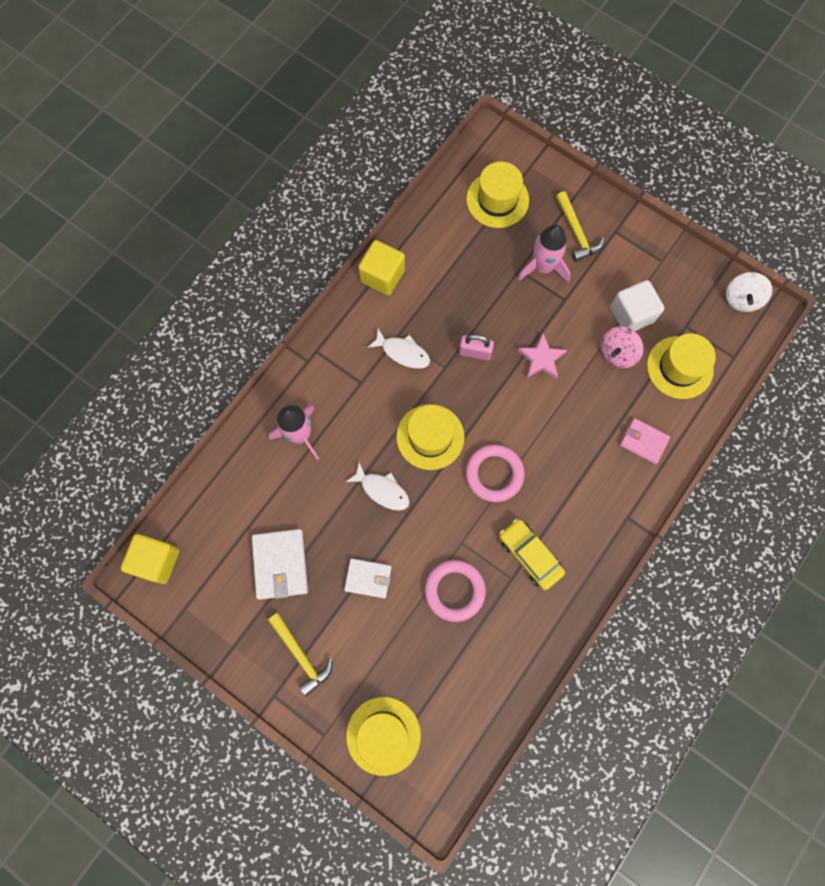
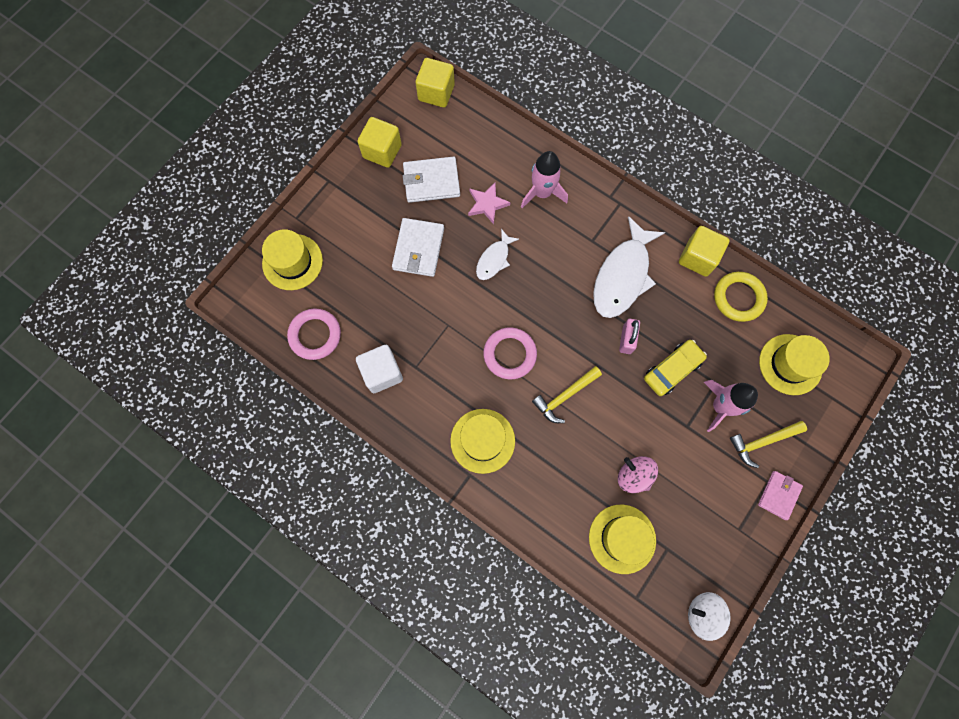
camera: 90 degrees right, 0 degrees up
yellow hammer [268,613,332,696] -> yellow hammer moved to [532,366,602,423]
white wallet [344,558,392,599] -> white wallet [392,218,444,277], size x1.53
white fish [367,329,430,369] -> white fish [593,216,665,318], size x1.88
yellow hat [396,404,464,470] -> yellow hat moved to [450,409,515,474]
pink ring [425,560,486,622] -> pink ring moved to [287,309,341,360]
yellow car [499,519,565,590] -> yellow car moved to [644,340,707,396]
pink star [518,333,567,379] -> pink star moved to [468,183,510,224]
white cube [610,280,664,331] -> white cube moved to [356,345,403,393]
pink wallet [620,418,670,464] -> pink wallet moved to [758,471,803,520]
none -> yellow cube [358,117,402,168]
none -> yellow ring [714,272,768,322]

